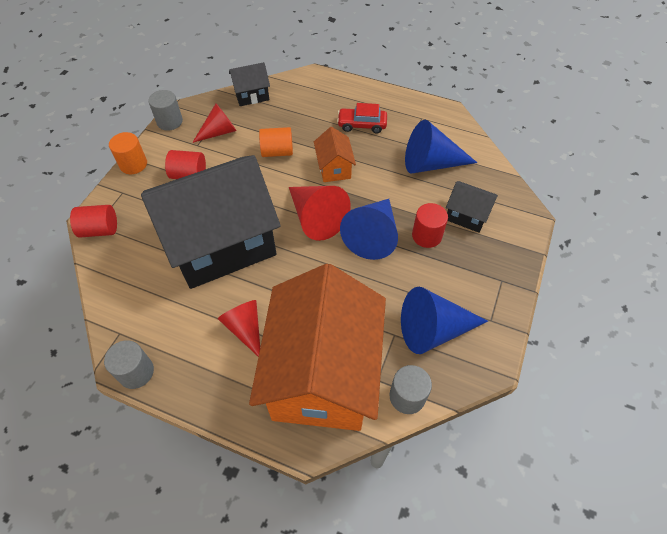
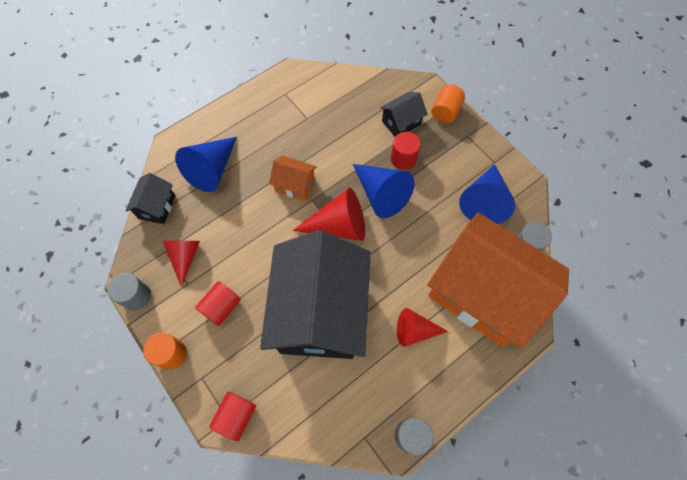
camera: 60 degrees left, 10 degrees up
orange cylinder [259,127,293,157] -> orange cylinder moved to [431,84,465,123]
red car [337,103,387,134] -> none
blue cone [405,120,477,173] -> blue cone moved to [175,137,237,192]

